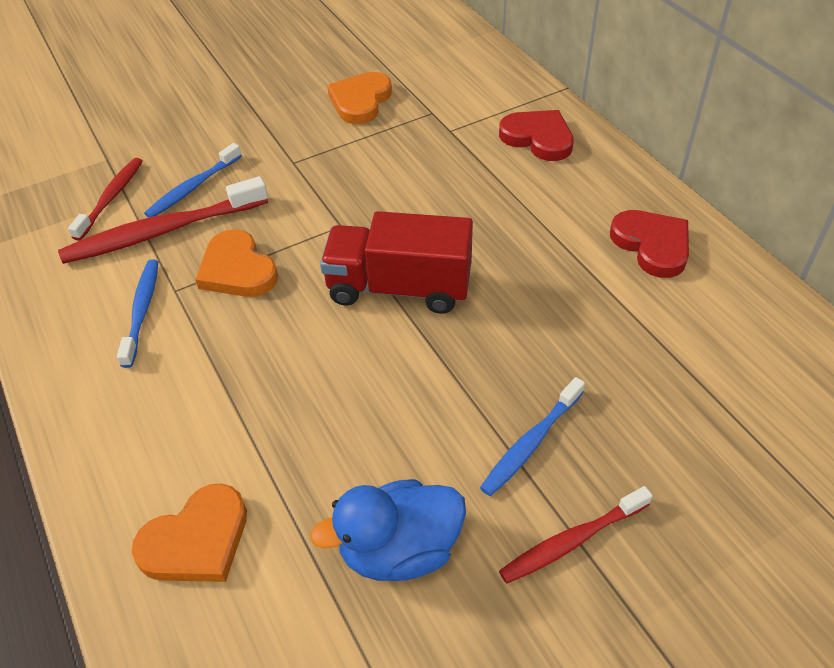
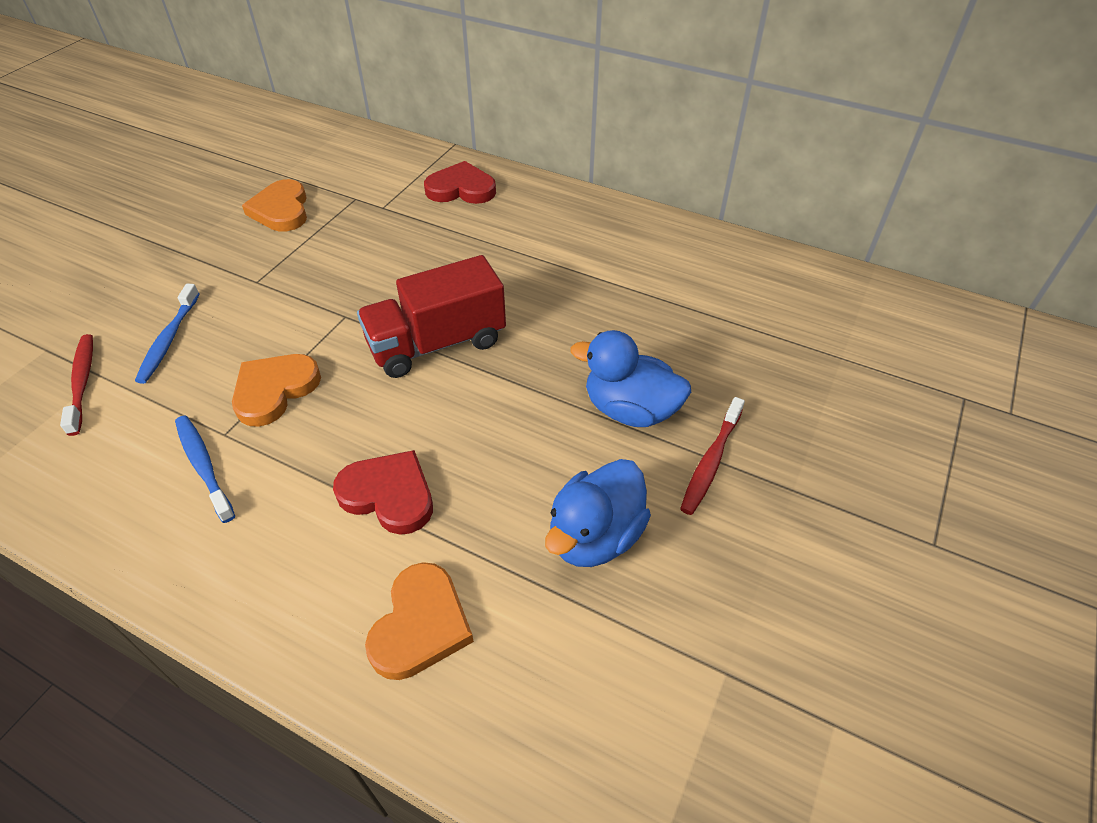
camera: 35 degrees left, 0 degrees up
red toothbrush [58,176,268,264] -> none
orange heart [195,229,278,297] -> orange heart turned 105 degrees clockwise [232,354,321,427]
blue toothbrush [480,377,585,496] -> blue duck [570,330,691,427]
red heart [610,210,689,278] -> red heart moved to [333,450,433,535]

